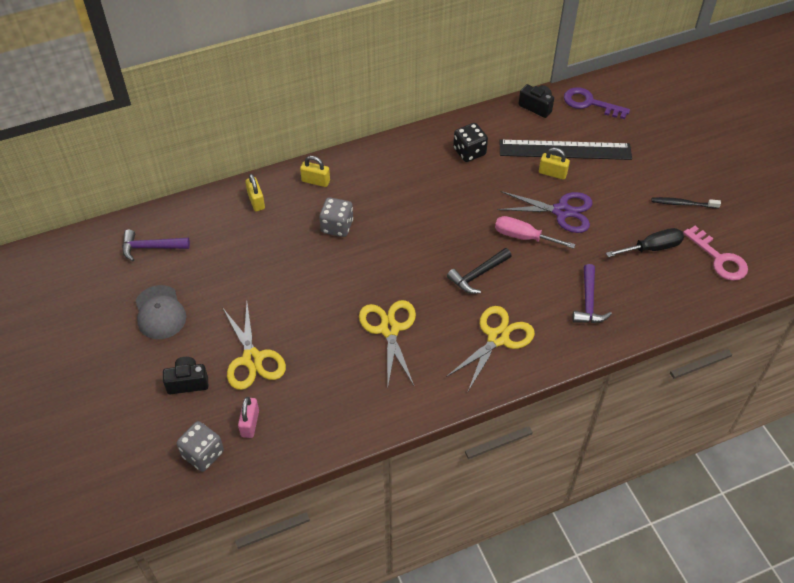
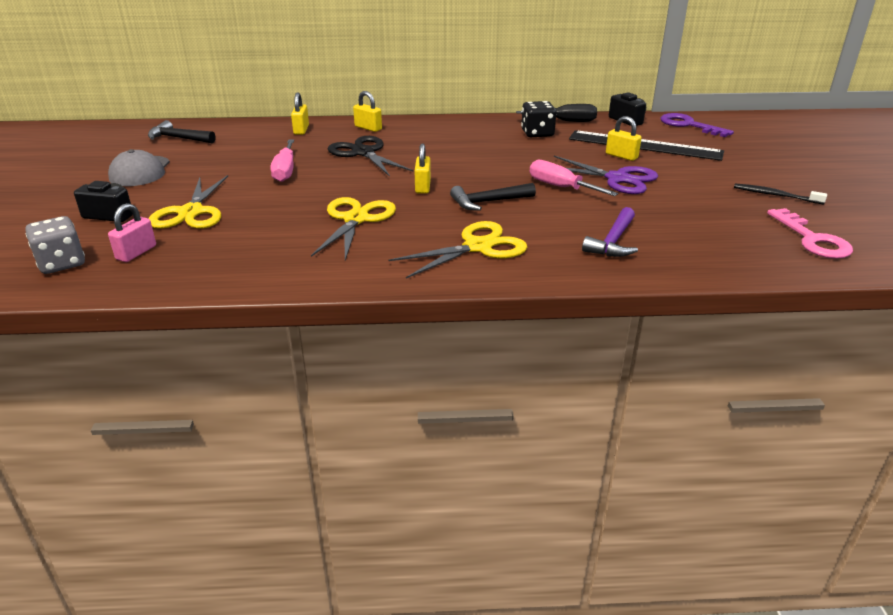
camera: 20 degrees right, 20 degrees down
purple hammer [122,230,190,261] -> black hammer [148,120,215,143]
grey dice [319,197,353,237] -> black scissors [328,136,414,177]
black screwdriver [606,228,684,257] -> black screwdriver moved to [516,104,597,122]
none -> pink screwdriver [270,139,294,182]
none -> yellow padlock [415,143,431,194]

